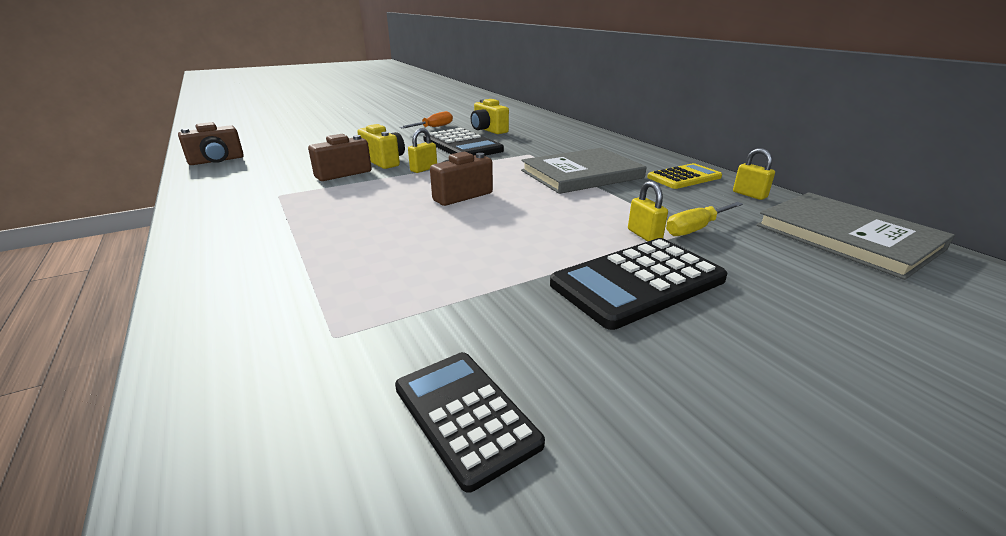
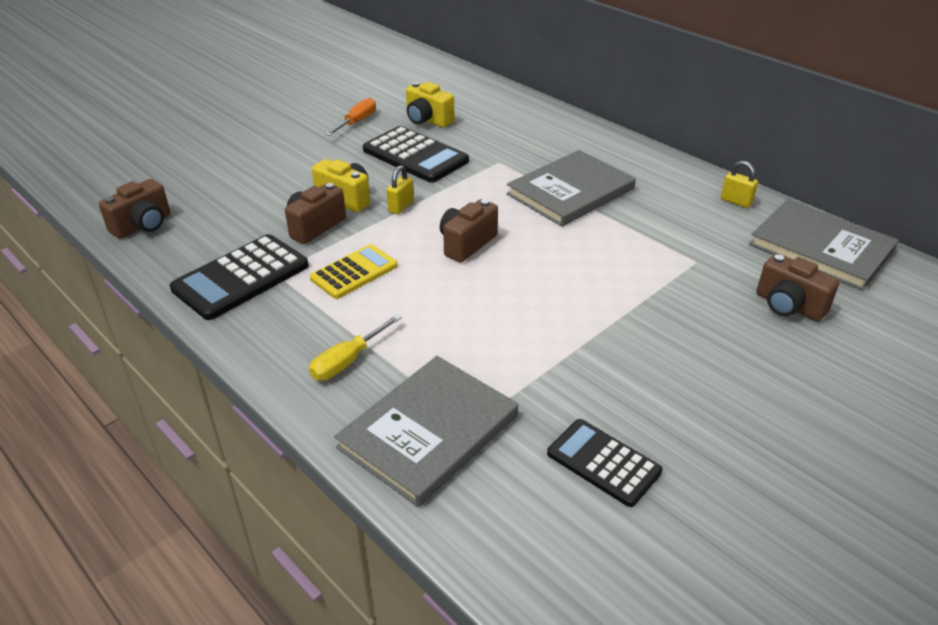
camera: 15 degrees left, 10 degrees up
black calculator [550,238,727,330] -> black calculator moved to [170,234,309,320]
yellow padlock [628,181,668,242] -> none
yellow calculator [647,163,722,189] -> yellow calculator moved to [310,244,398,299]
yellow screwdriver [666,202,743,236] -> yellow screwdriver moved to [309,314,402,381]
none -> grey book [334,356,518,507]
none -> brown camera [756,254,839,322]

